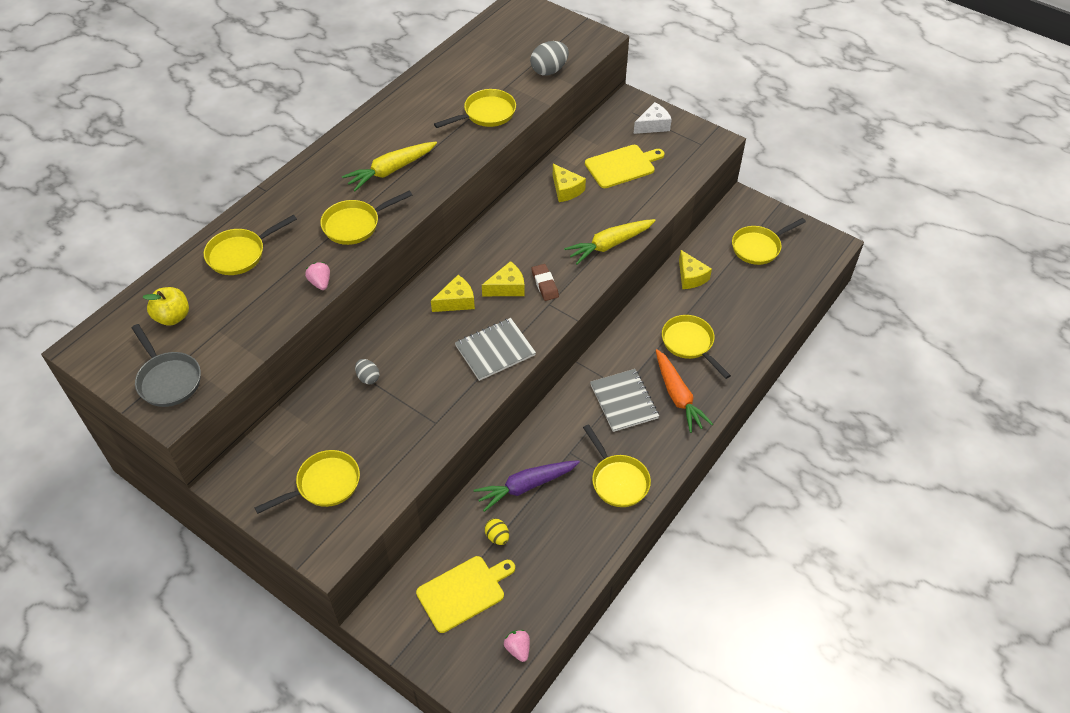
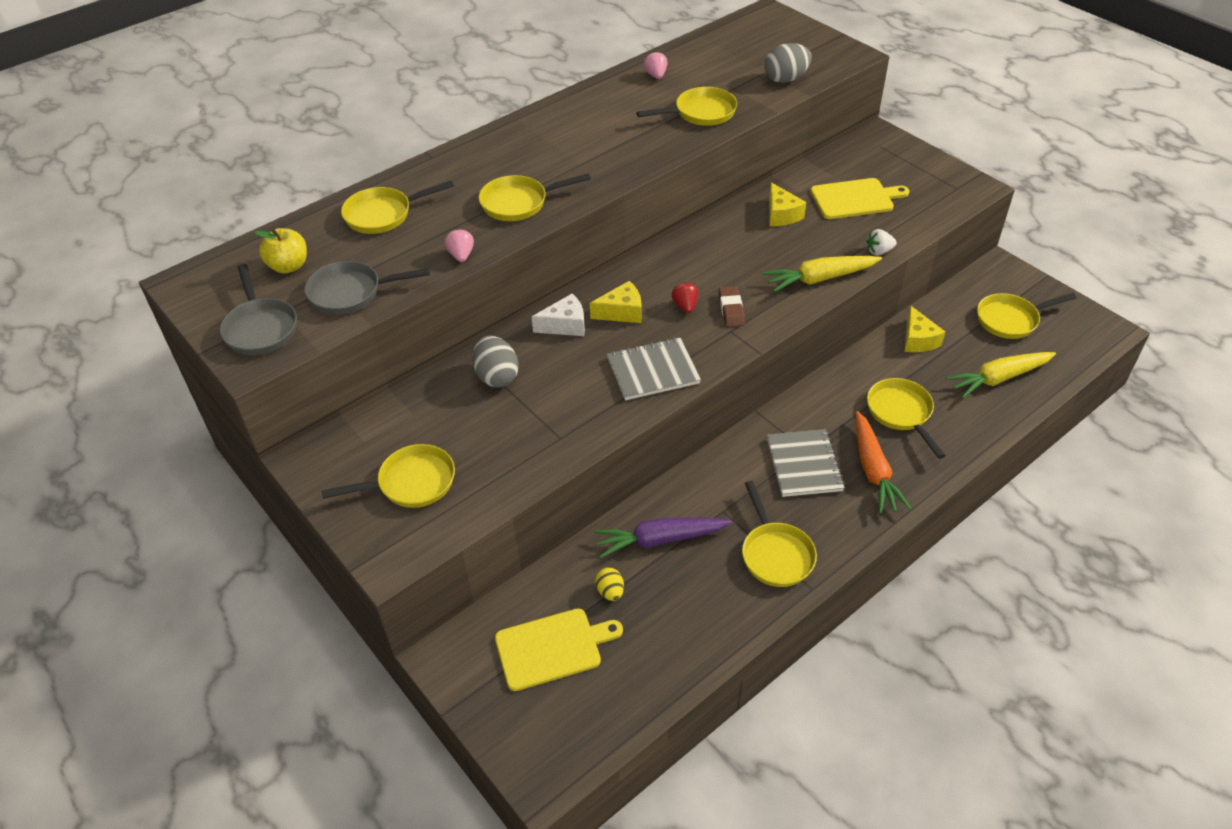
camera: 15 degrees right, 5 degrees down
yellow carrot [342,142,437,191] -> yellow carrot moved to [946,352,1056,398]
grey egg [355,359,379,384] -> grey egg [472,336,519,387], size x1.69
yellow cheese [482,261,525,296] -> red strawberry [671,282,698,313]
pink strawberry [504,630,530,662] -> pink strawberry moved to [644,51,667,79]
white cheese [634,102,672,134] -> white cheese moved to [531,294,585,336]
none -> grey pan [304,261,430,315]
none -> white strawberry [866,229,897,256]

